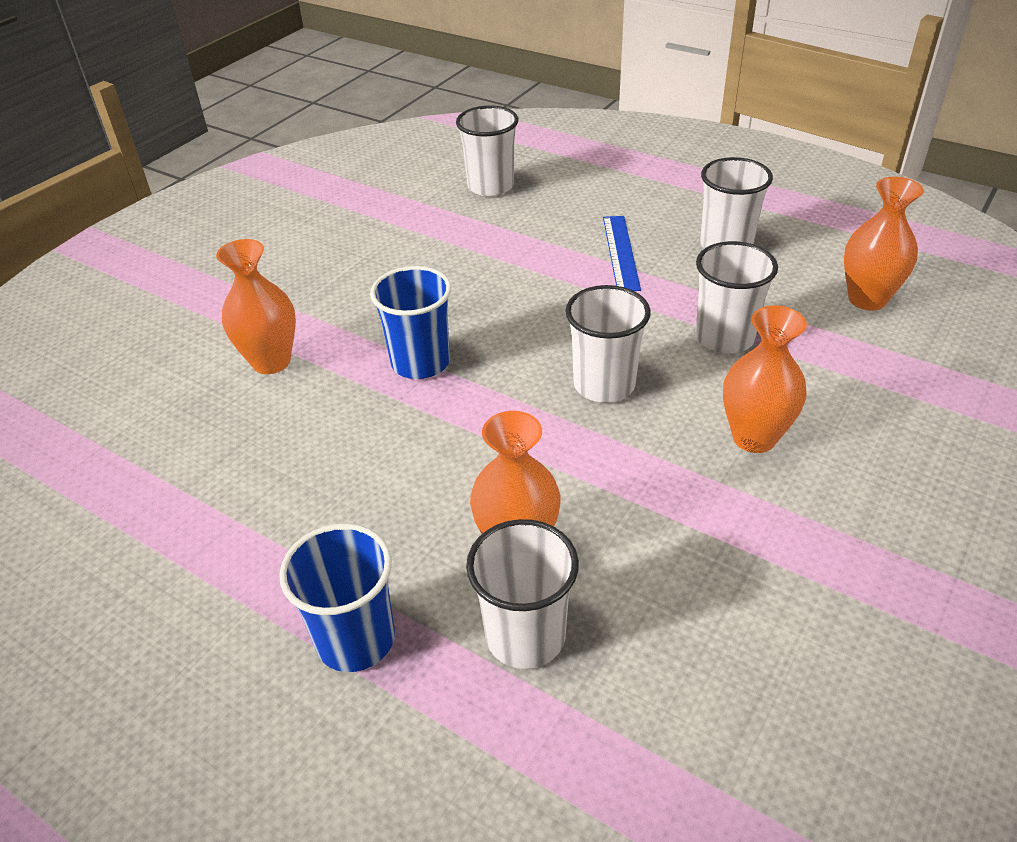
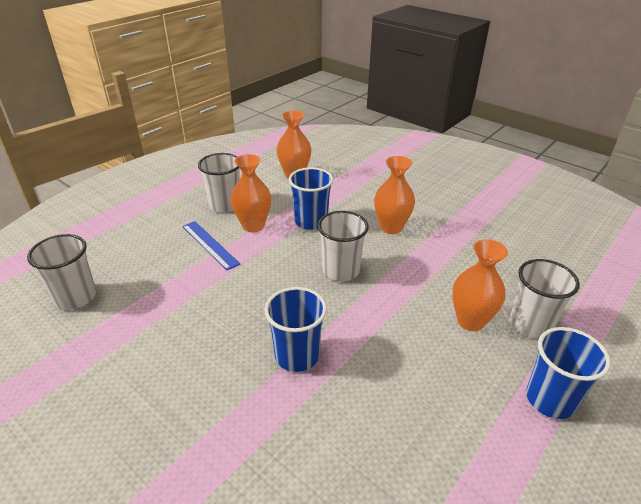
camera: 85 degrees left, 5 degrees down
orange vase [216,239,296,374] -> orange vase moved to [231,154,271,232]
blue ruler [603,216,641,291] -> blue ruler turned 45 degrees clockwise [182,221,240,270]
white cup [696,241,778,353] -> blue cup [289,167,333,230]

